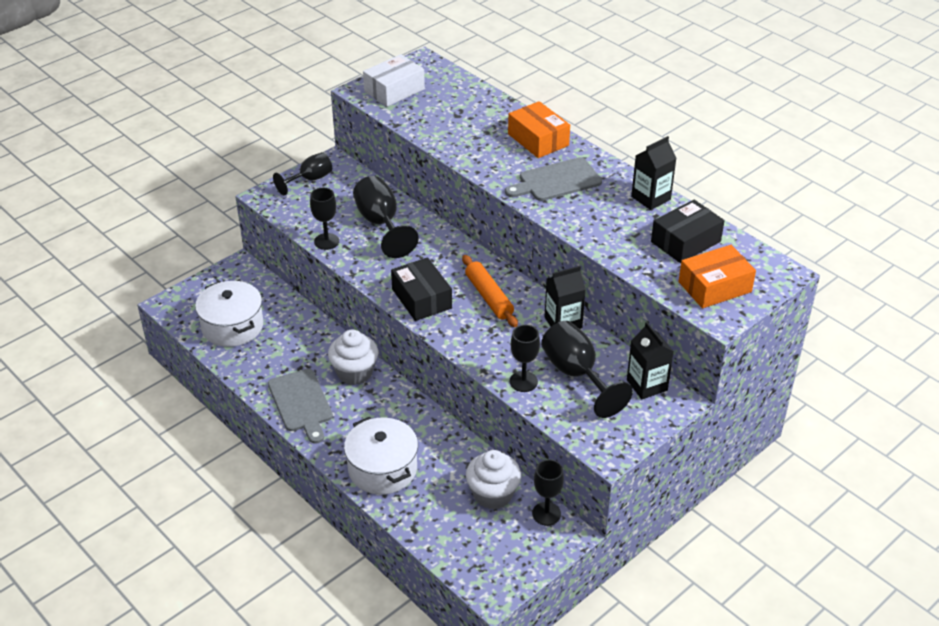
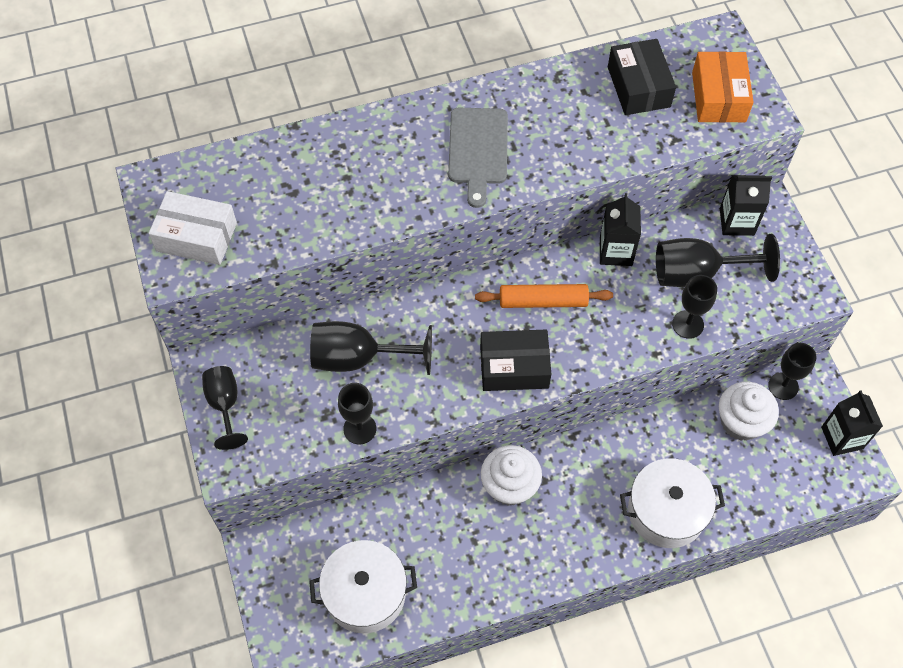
camera: 65 degrees left, 20 degrees up
grey cutting board [268,369,333,444] -> none
white box [363,54,425,107] -> white box turned 60 degrees counterclockwise [149,191,237,265]
orange box [508,101,570,158] -> none
black carton [631,136,677,210] -> black carton moved to [821,390,883,456]

